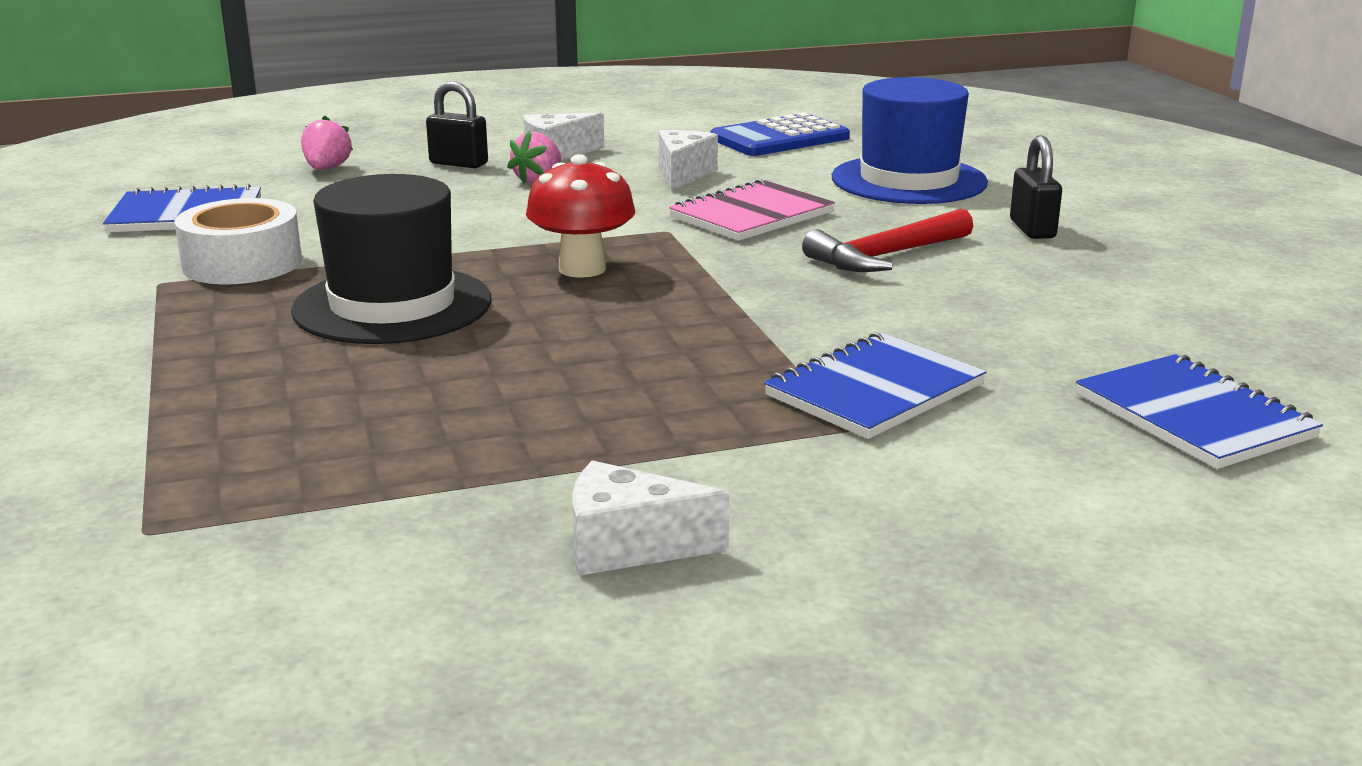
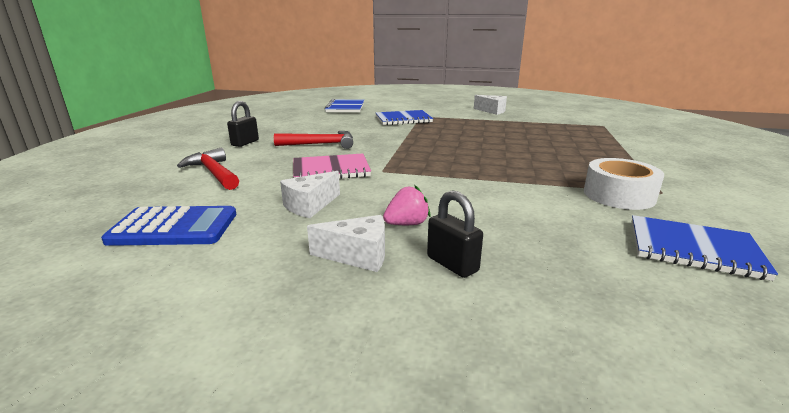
camera: 150 degrees left, 0 degrees up
black hat [291,174,492,344] -> none
pink strawberry [301,115,353,170] -> none
red mushroom [526,154,635,278] -> none
blue hat [832,77,988,204] -> red hammer [177,148,239,190]

